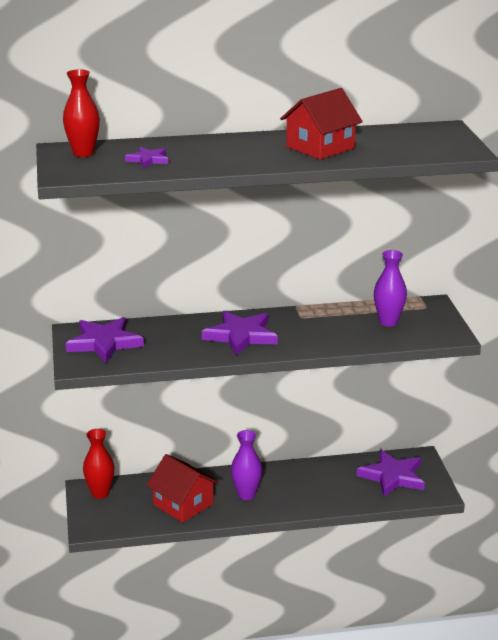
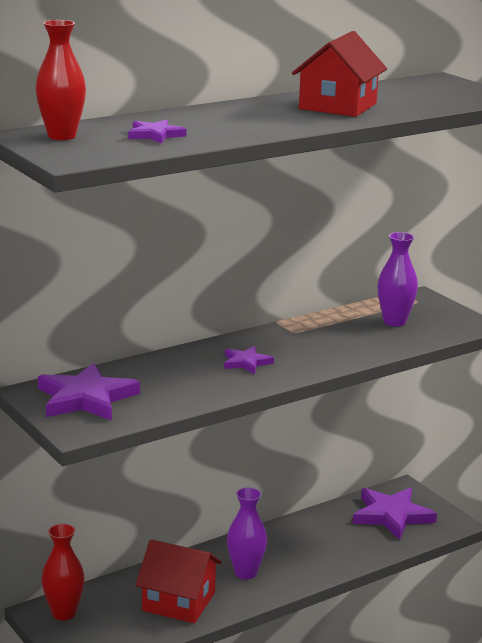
camera: 25 degrees left, 5 degrees down
purple star [202,311,278,355] -> purple star [224,346,274,374], size x0.53

